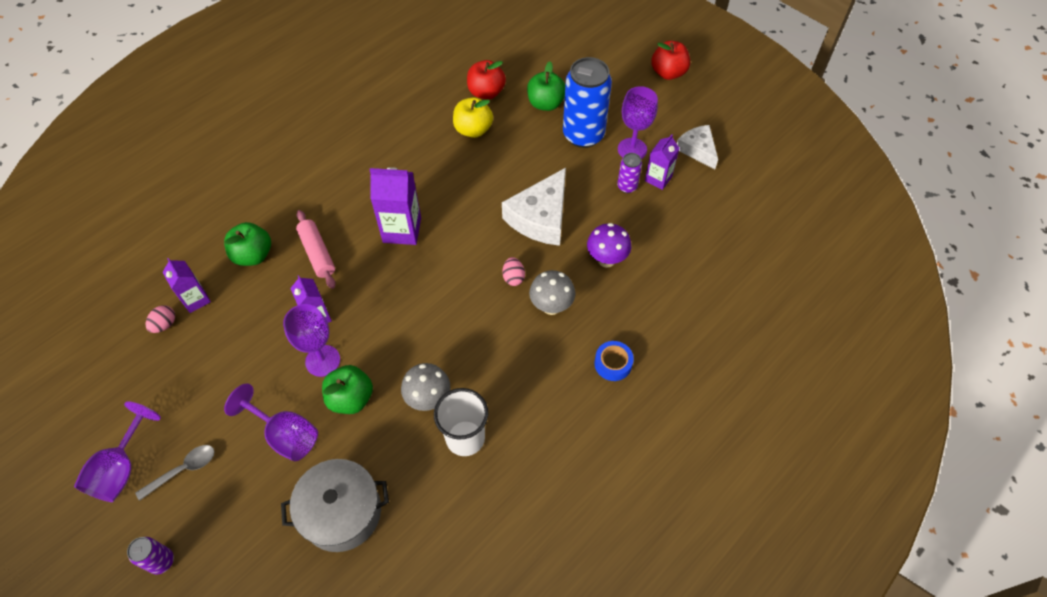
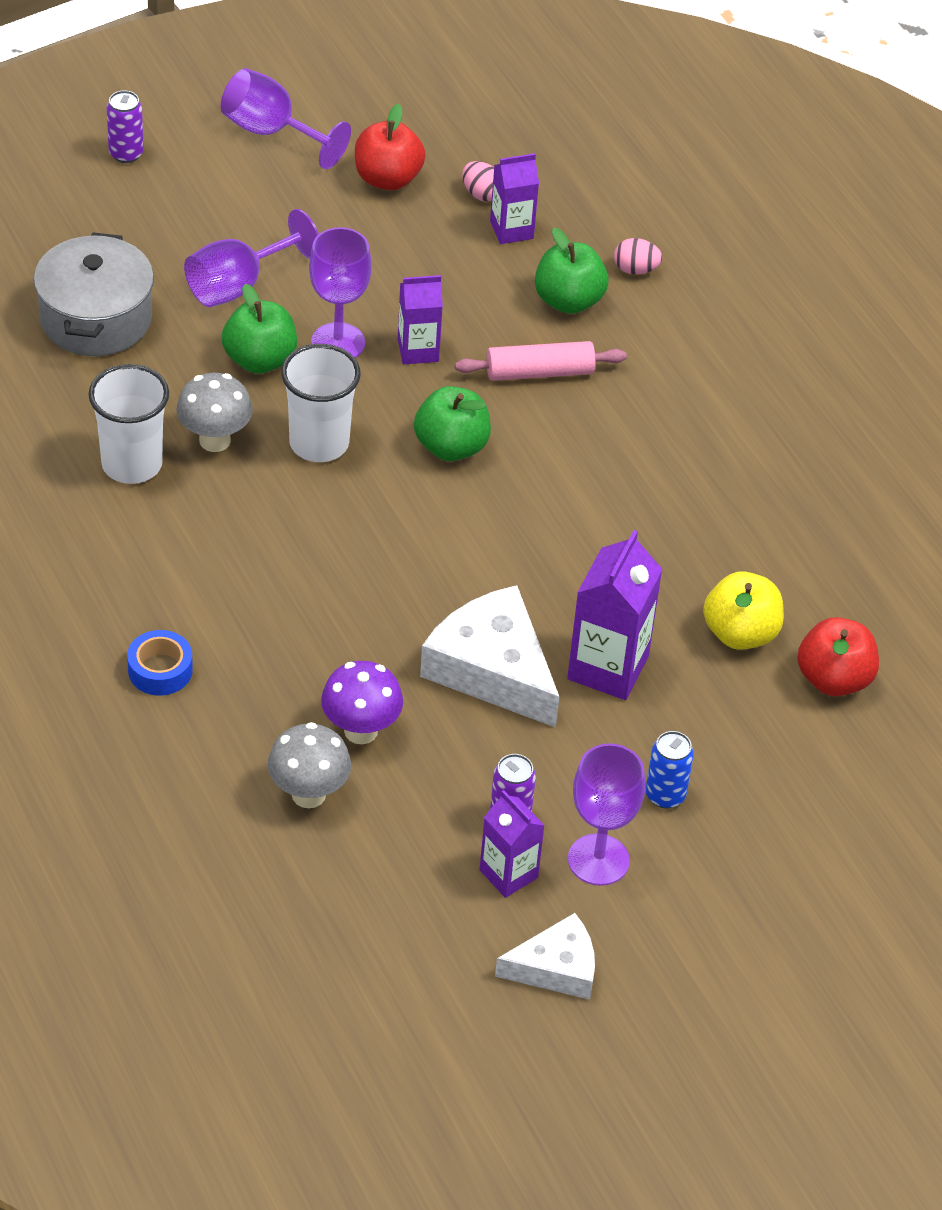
camera: 105 degrees right, 10 degrees down
grey spoon [135,445,215,501] -> none
purple carton [370,167,421,245] -> purple carton moved to [567,530,663,700]
pink egg [503,257,525,286] -> pink egg moved to [614,238,662,274]
green apple [527,62,565,111] -> green apple moved to [414,386,491,461]
grey mushroom [529,270,575,315] -> grey mushroom moved to [268,722,351,808]
blue can [563,57,612,148] -> blue can [646,731,694,809], size x0.47
red apple [651,41,690,80] -> red apple moved to [355,104,425,190]
none -> white cup [281,344,361,462]

